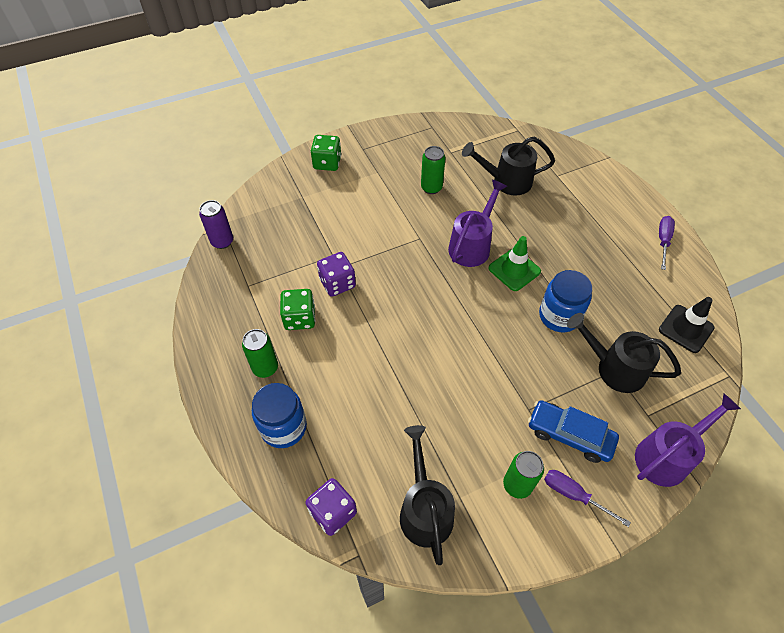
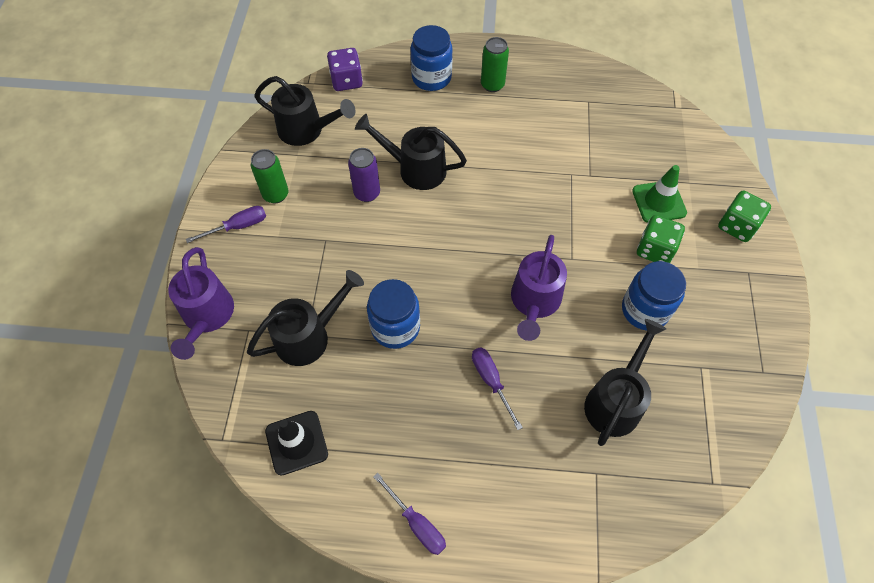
camera: 120 degrees right, 5 degrees up
purple can [199,200,233,249] -> purple can moved to [348,148,380,202]
green dice [280,289,315,330] -> green dice moved to [637,215,685,263]
purple dice [317,252,356,297] -> none
green can [421,146,445,194] -> blue jar [622,261,686,331]
purple watering can [448,180,507,267] -> purple watering can turned 45 degrees clockwise [511,235,567,341]
green traffic cone [488,236,541,291] -> green traffic cone moved to [632,165,687,223]
blue car [528,401,619,463] -> none
none -> black watering can [355,114,467,190]
none -> purple screwdriver [472,347,523,430]

